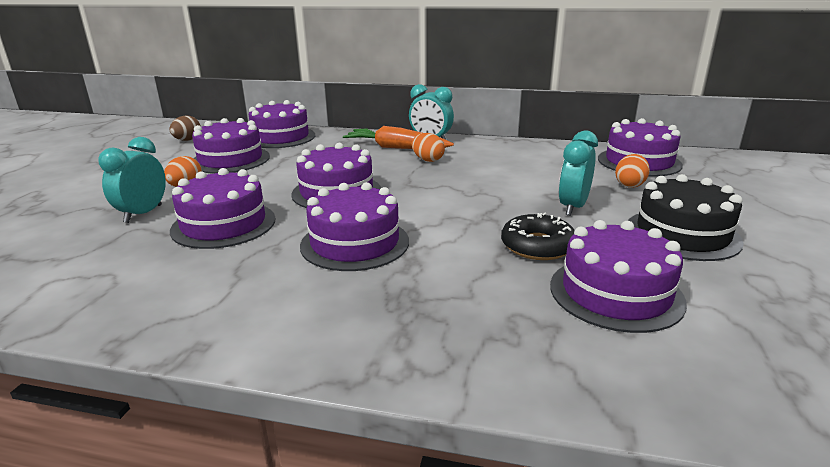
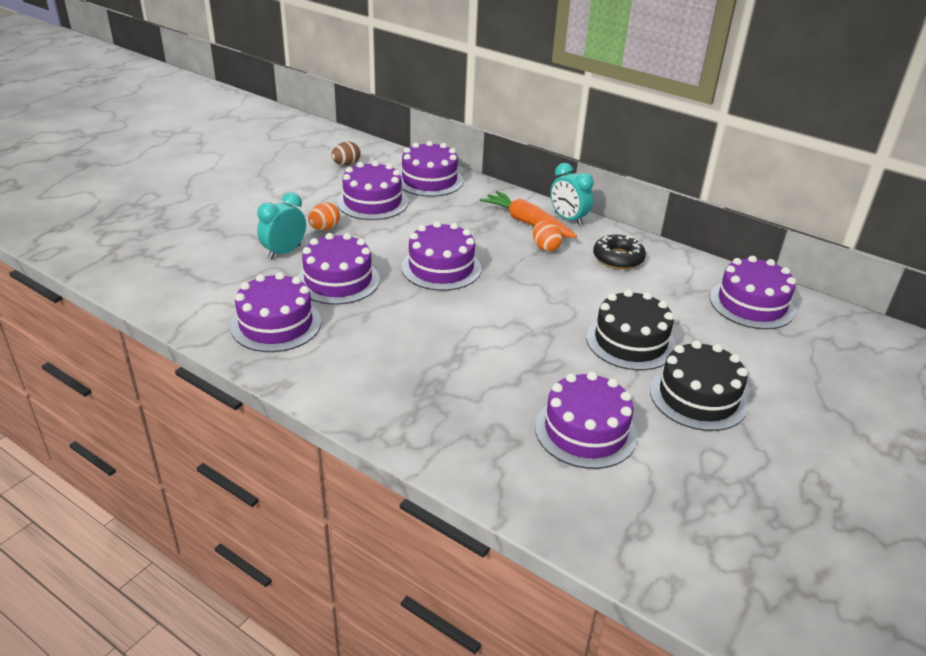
camera: 20 degrees right, 10 degrees up
purple cake [300,182,409,271] -> purple cake moved to [230,272,321,352]
black donut [501,213,575,260] -> black donut moved to [593,234,646,269]
turquoise clock [559,130,598,216] -> black cake [586,289,676,370]
orange egg [615,154,650,188] -> none

